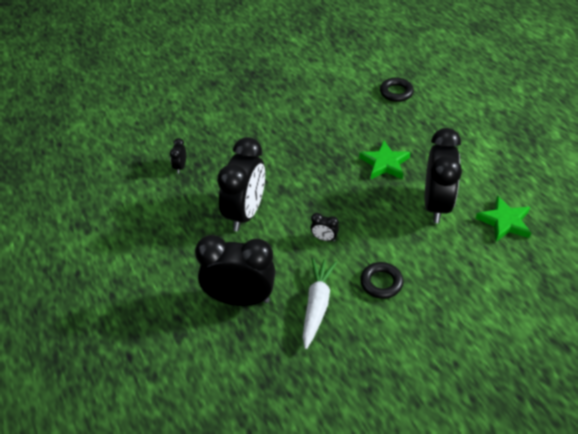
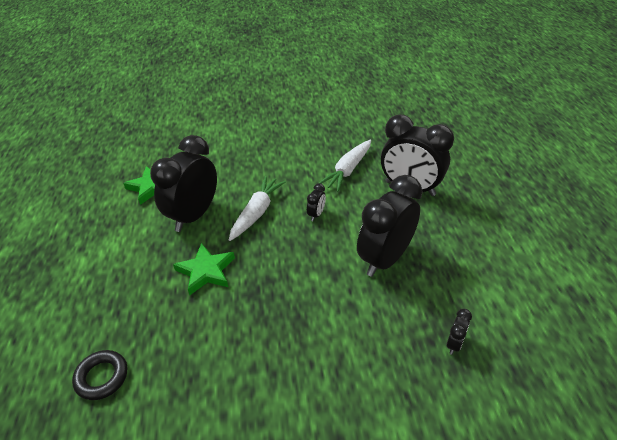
camera: 160 degrees left, 5 degrees down
black clock [310,213,339,241] -> black clock turned 75 degrees clockwise [307,183,326,221]
black ring [360,262,403,299] -> none
none -> white carrot [229,176,286,241]

